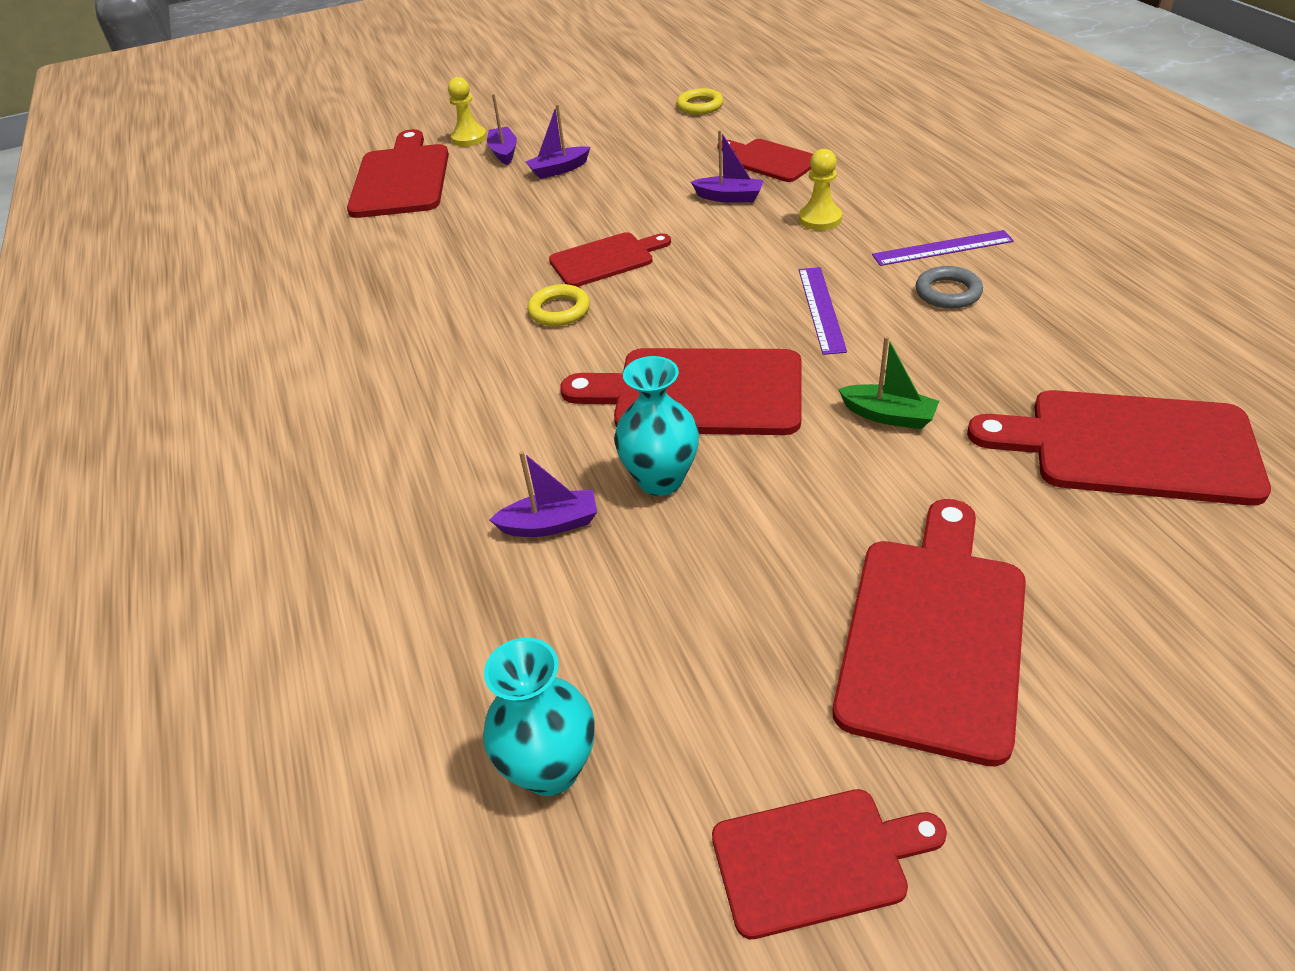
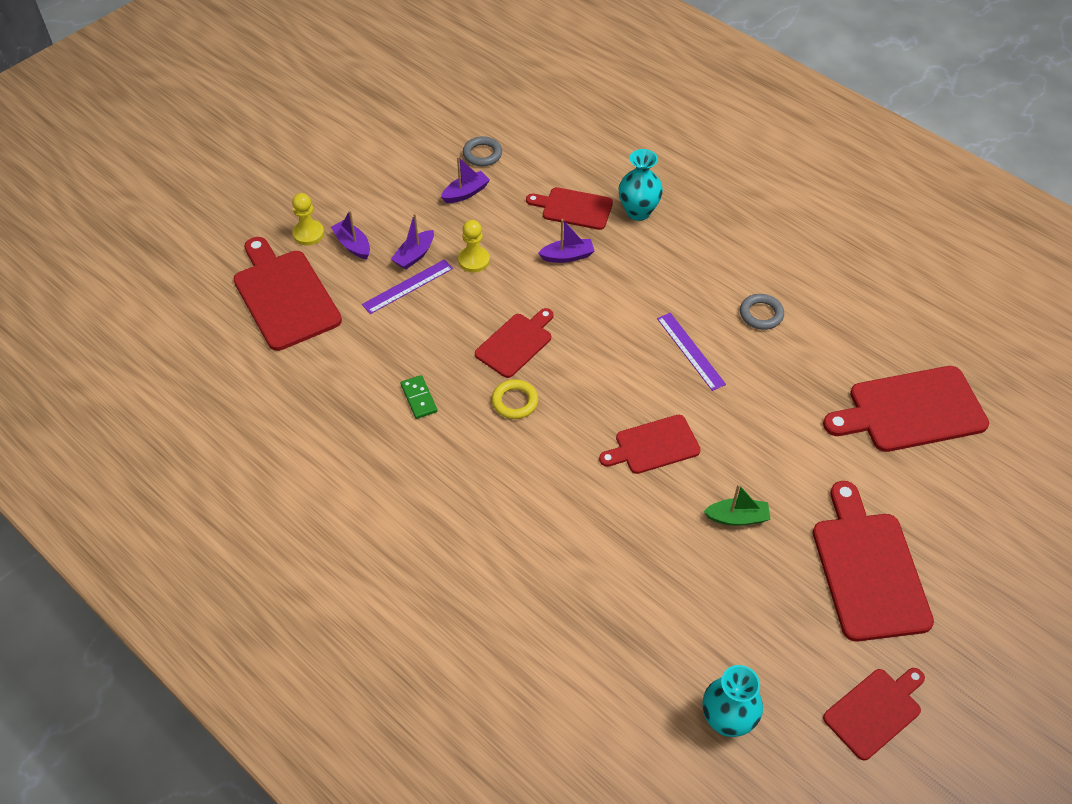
camera: 30 degrees left, 10 degrees up
purple boat [490,451,597,537] -> purple boat moved to [441,157,490,203]
red cutting board [560,348,802,435] -> red cutting board [599,415,701,474], size x0.61
turquoise vase [614,356,699,496] -> turquoise vase moved to [619,149,663,221]
yellow ring [676,88,723,115] -> grey ring [463,136,502,166]
yellow pawn [799,149,842,230] -> yellow pawn moved to [458,220,490,273]
green boat [838,336,939,429] -> green boat moved to [703,484,771,526]
purple ruler [872,230,1014,266] -> purple ruler moved to [362,259,453,314]
none -> green domino [401,375,437,419]

